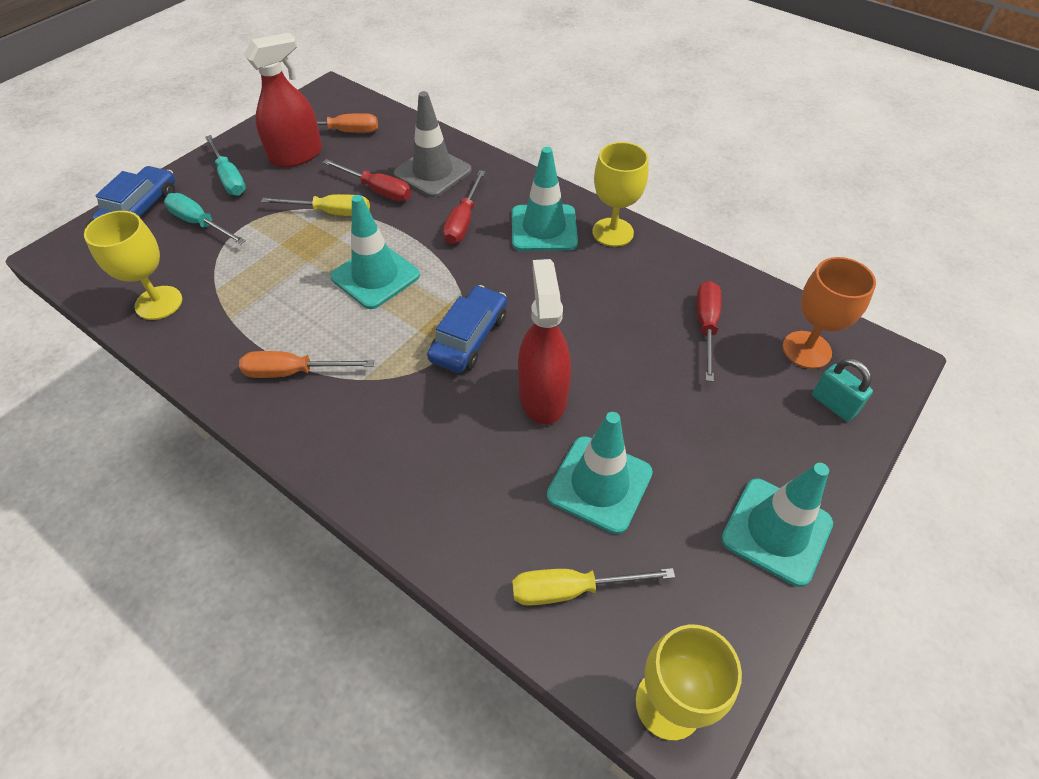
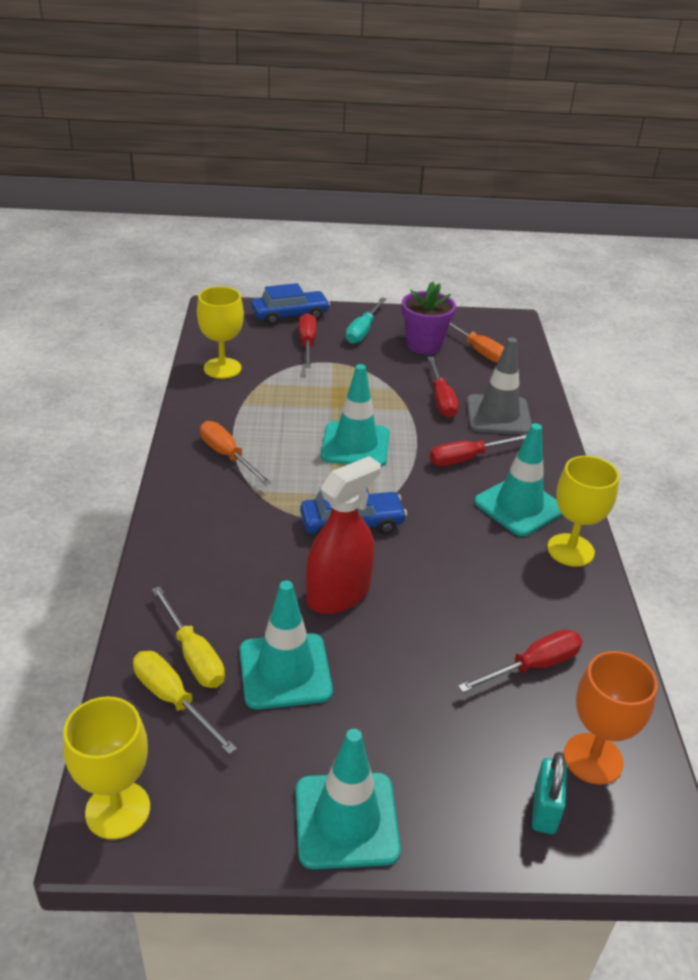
camera: 50 degrees right, 15 degrees down
turquoise screwdriver [164,193,246,245] -> red screwdriver [299,313,316,368]
red spray bottle [244,33,322,168] -> purple flower pot [402,281,456,354]
yellow screwdriver [261,194,370,216] -> yellow screwdriver moved to [152,586,225,688]

